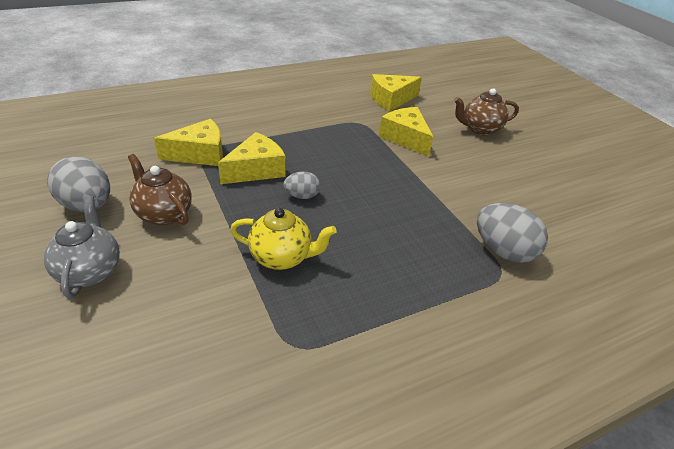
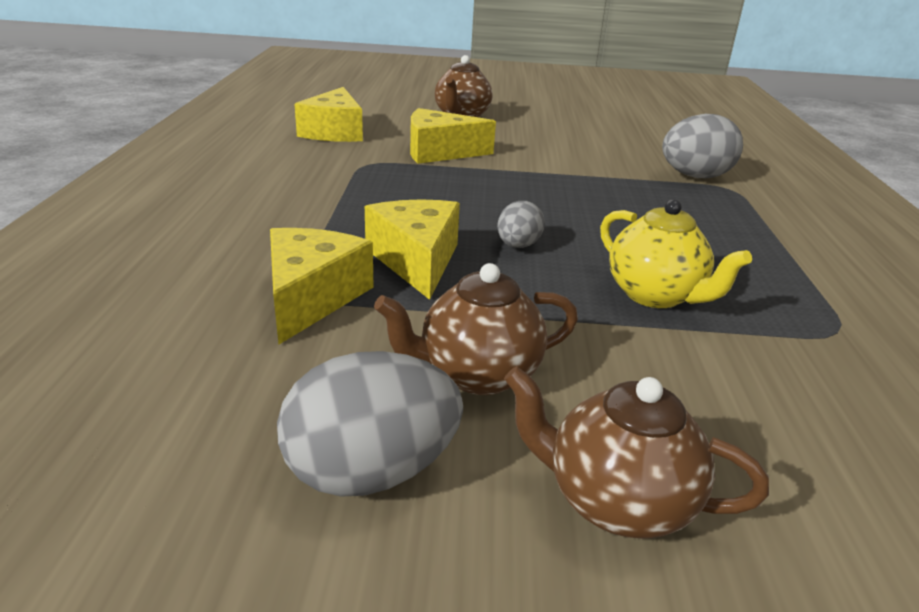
camera: 60 degrees left, 10 degrees down
grey teapot [44,196,120,299] -> brown teapot [504,366,769,539]
yellow teapot [230,208,337,270] -> yellow teapot turned 105 degrees clockwise [600,199,752,308]

